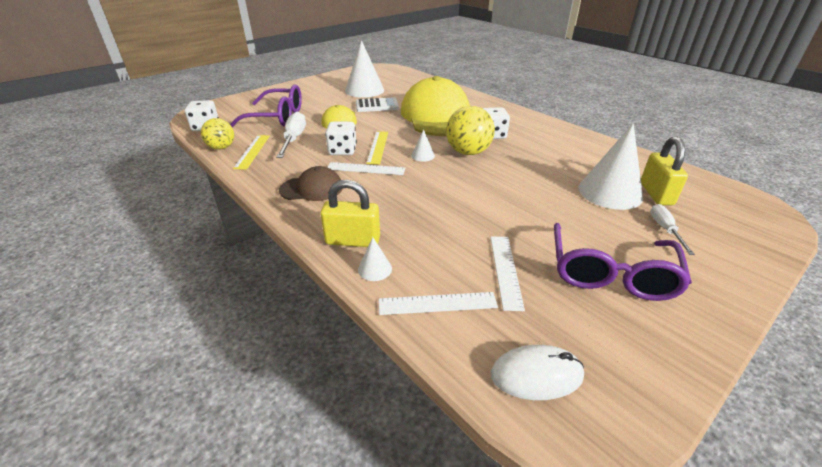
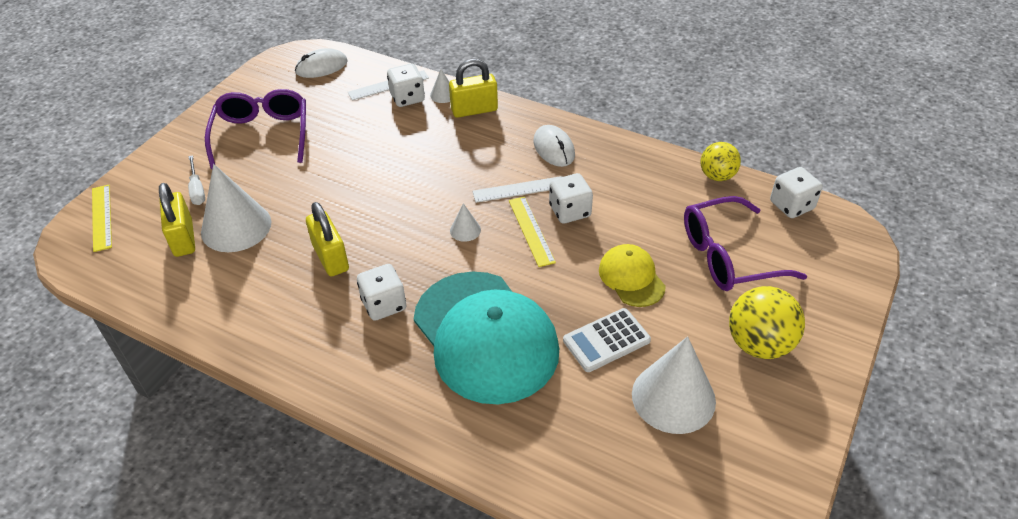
camera: 160 degrees right, 10 degrees up
yellow ruler [233,135,270,169] -> yellow ruler moved to [92,185,112,252]
white screwdriver [276,112,306,158] -> none
brown cap [279,166,342,201] -> white mouse [533,125,575,167]
yellow cap [401,76,470,136] -> turquoise cap [414,271,559,404]
yellow ball [446,106,495,155] -> yellow ball moved to [729,286,805,359]
white ruler [490,236,525,311] -> none
none -> yellow padlock [306,202,349,277]
none -> white dice [387,64,425,107]

